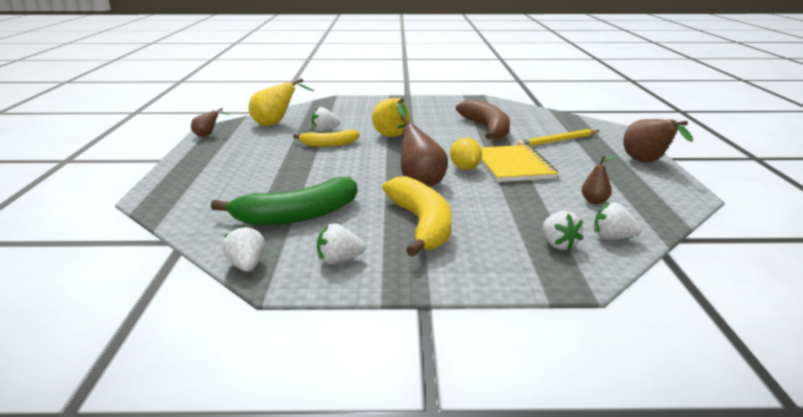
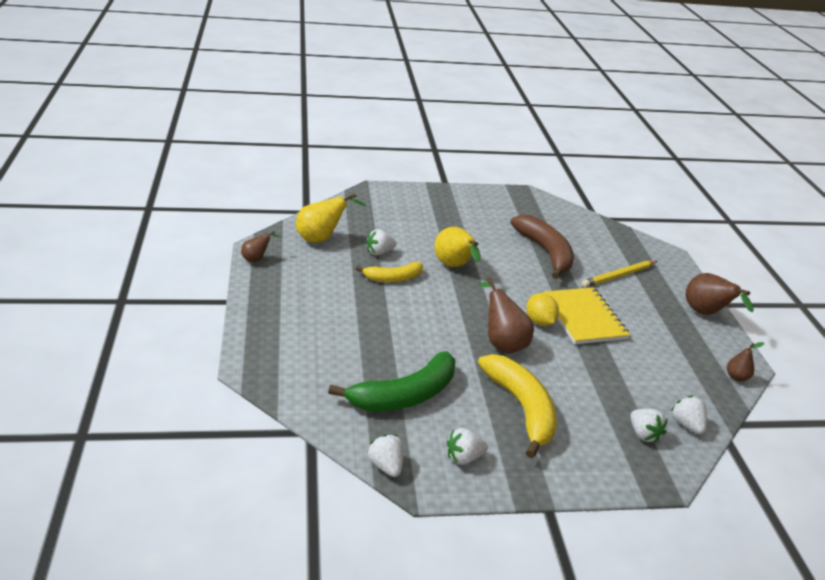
camera: 10 degrees left, 10 degrees up
brown pear [582,155,617,204] -> brown pear moved to [727,342,764,382]
white strawberry [594,202,641,240] -> white strawberry turned 60 degrees clockwise [671,396,707,434]

